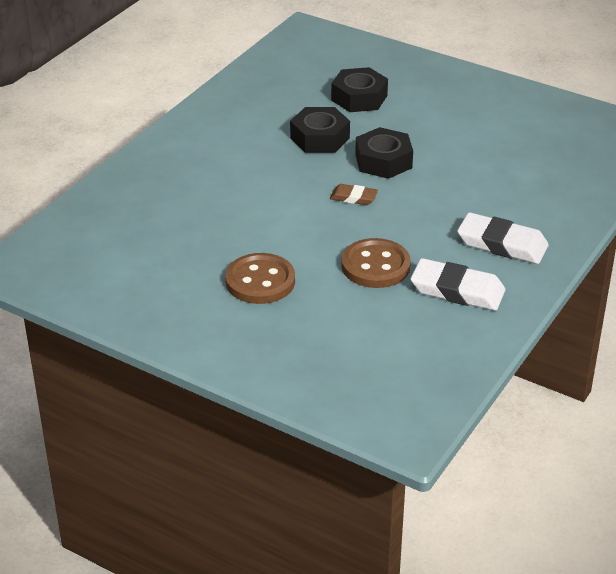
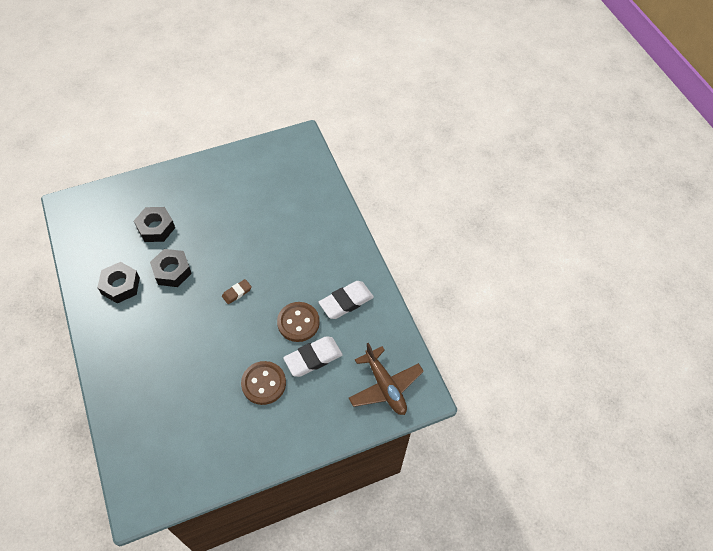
camera: 55 degrees left, 20 degrees up
black nut [355,127,413,179] -> black nut moved to [97,262,140,303]
white eraser [457,212,549,264] -> white eraser moved to [283,336,343,377]
none -> brown plane [349,343,424,415]

